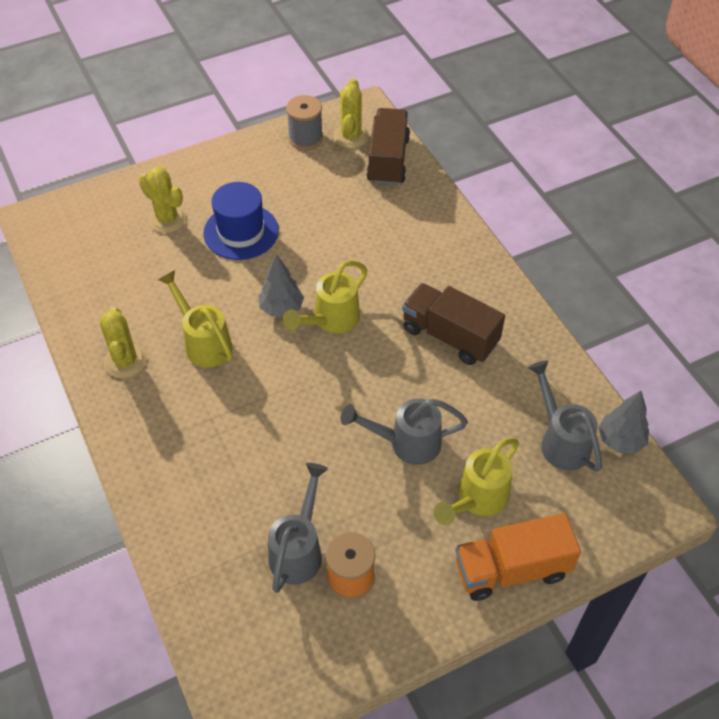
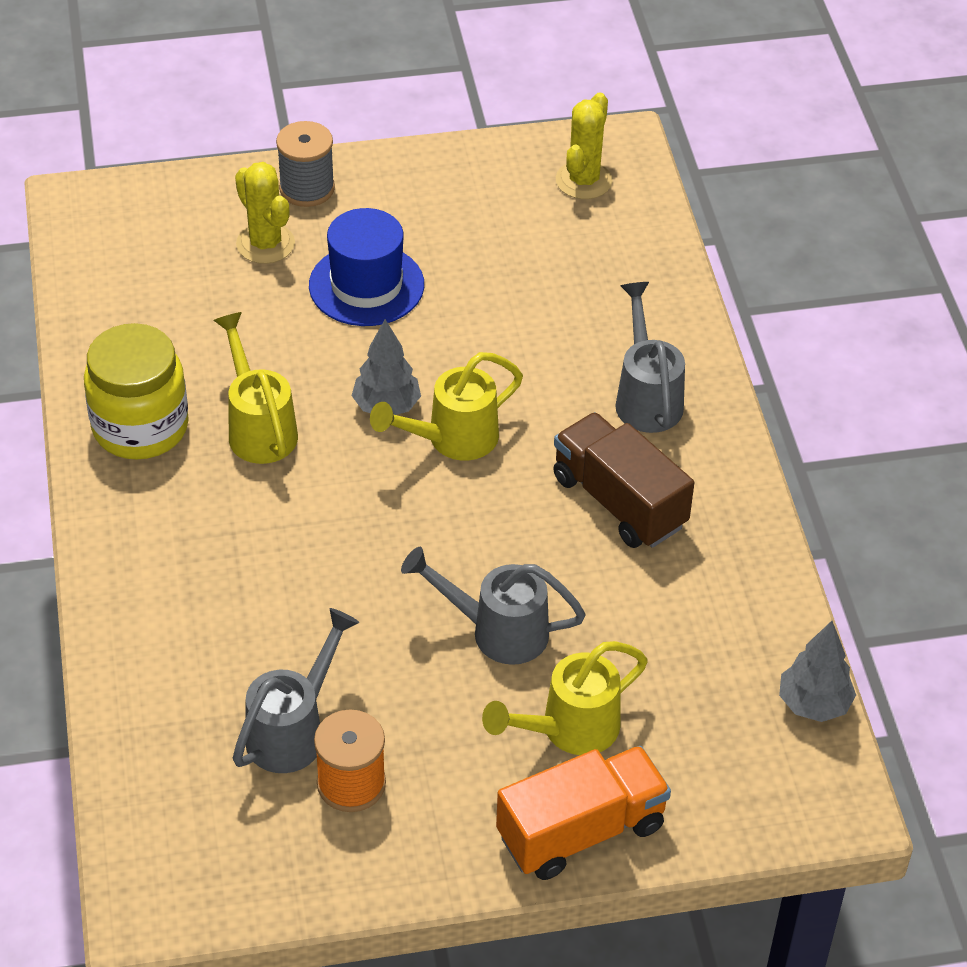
camera: 15 degrees right, 5 degrees down
yellow cactus [100,307,147,378] -> yellow jar [84,323,189,459]
grey spool [286,95,323,150] -> grey spool moved to [276,121,335,207]
brown truck [367,108,410,185] -> none
orange truck [456,513,581,601] -> orange truck turned 150 degrees clockwise [496,746,671,880]
grey watering can [528,360,602,472] -> grey watering can moved to [615,282,685,433]

